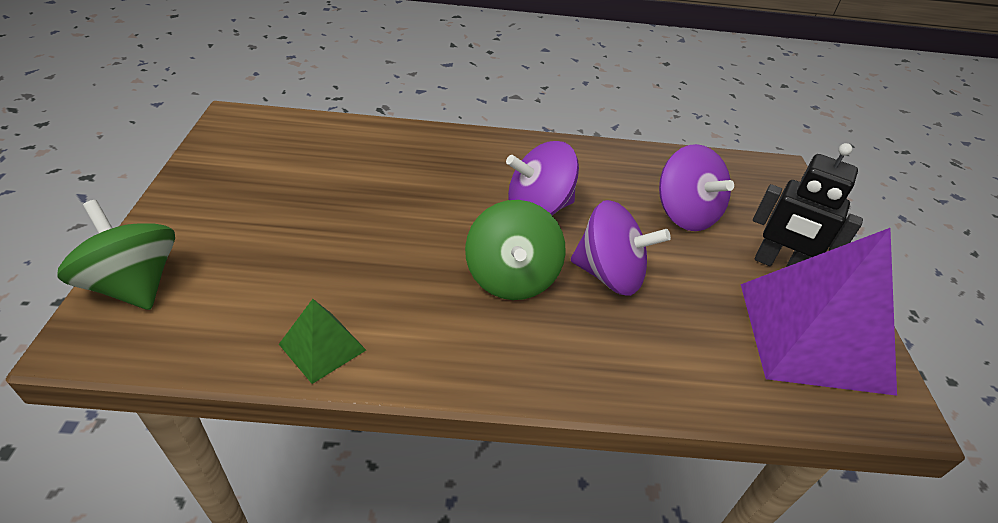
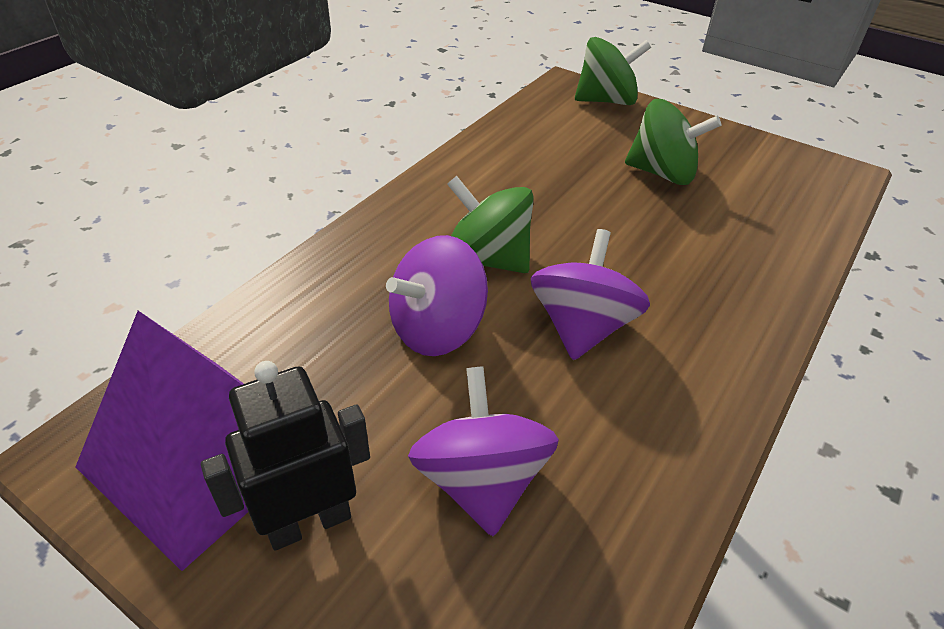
camera: 125 degrees right, 0 degrees up
green pyramid [279,299,366,384] -> none
purple spinning top [659,144,734,231] -> purple spinning top turned 75 degrees clockwise [408,366,559,536]
none -> green spinning top [625,99,721,185]

